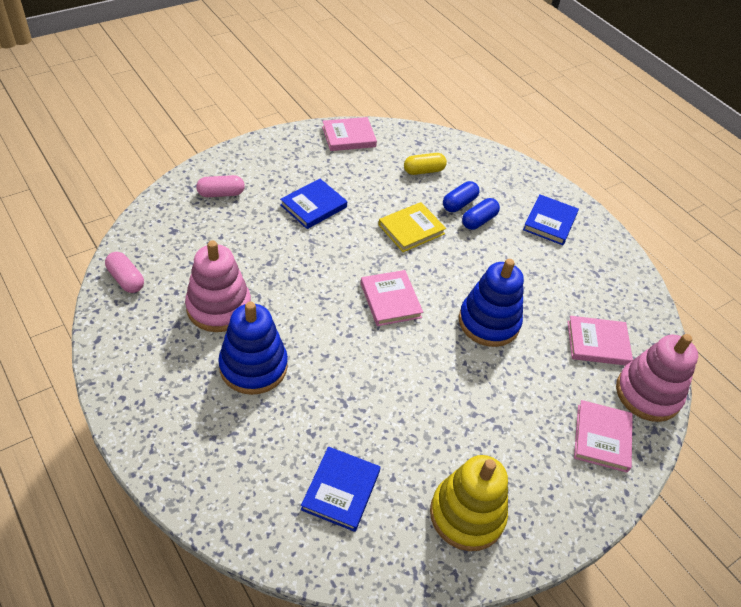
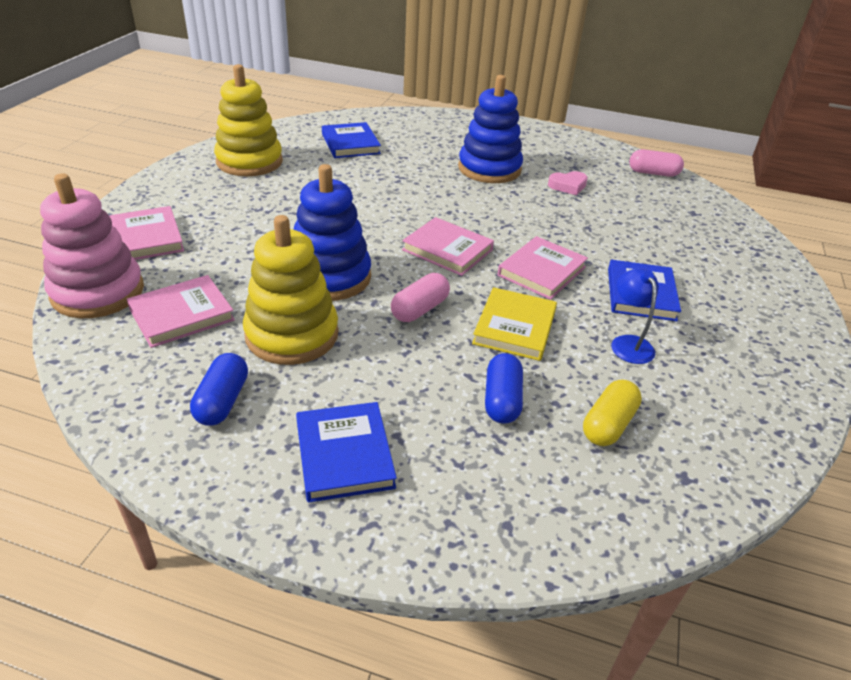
camera: 145 degrees right, 10 degrees down
pink stacking toy [185,240,251,332] -> pink heart [548,171,588,195]
pink capsule [196,175,245,197] -> pink capsule moved to [391,273,450,322]
pink book [322,117,377,151] -> pink book moved to [498,236,588,300]
blue capsule [462,198,500,230] -> blue capsule moved to [190,353,248,426]
none -> yellow stacking toy [243,215,338,365]
none -> blue lamp [611,268,658,364]

